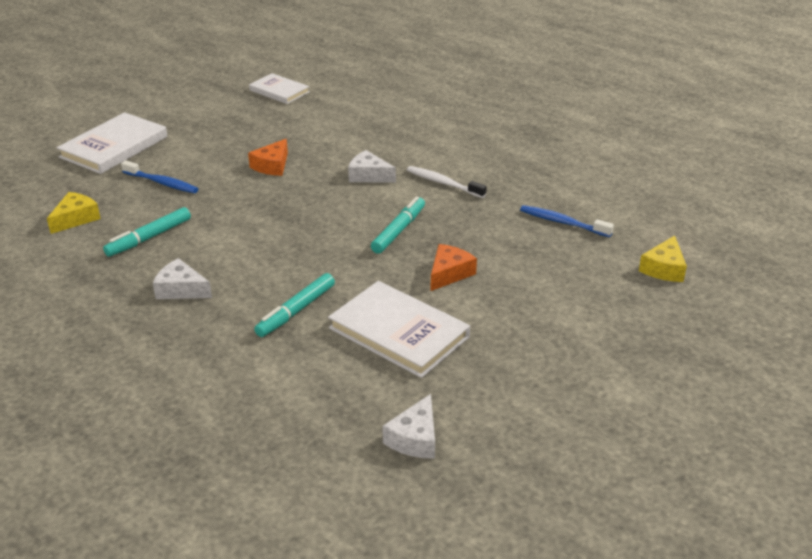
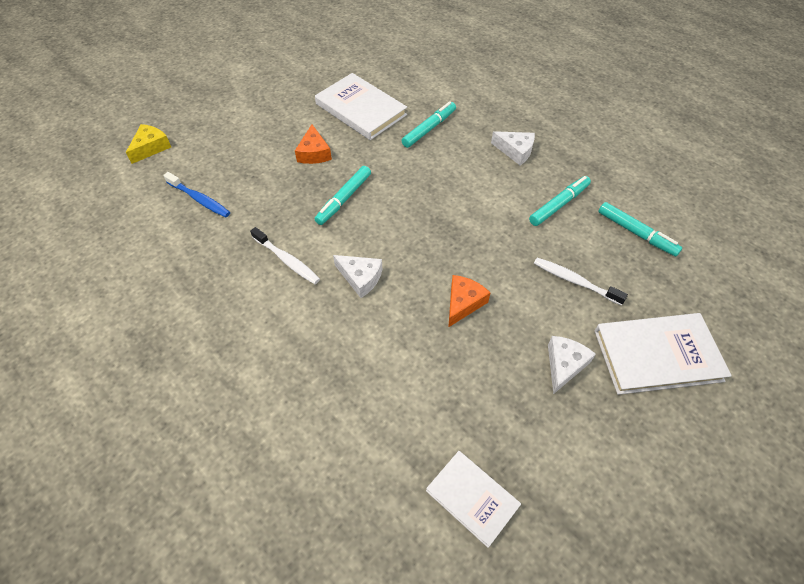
camera: 175 degrees left, 20 degrees up
yellow cheese [47,192,101,234] -> turquoise marker [598,202,682,256]
white book [57,112,168,174] -> white book turned 45 degrees clockwise [595,313,732,395]
blue toothbrush [121,160,198,193] -> white toothbrush [534,258,628,305]
white cheese [382,394,435,459] -> white cheese moved to [548,336,596,394]
orange cheese [430,244,477,291] -> orange cheese turned 45 degrees counterclockwise [295,124,332,164]

